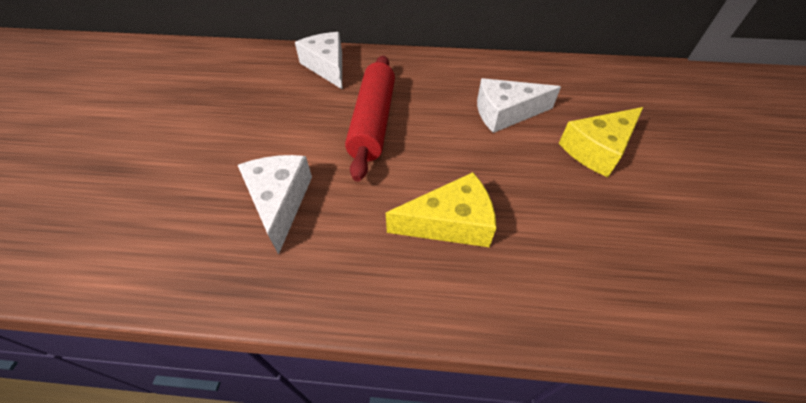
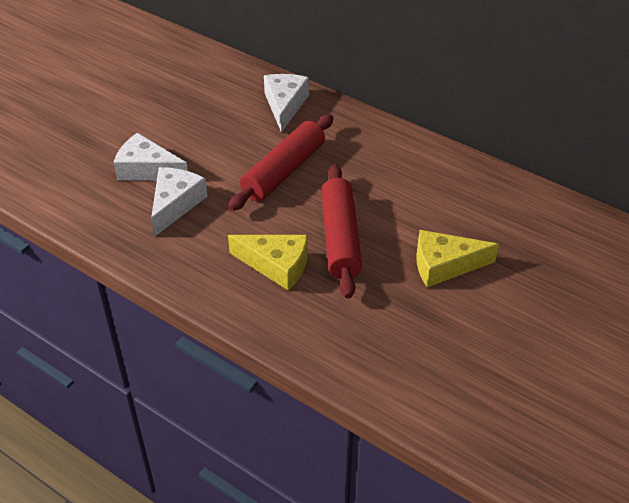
camera: 30 degrees right, 5 degrees down
white cheese [477,78,561,133] -> white cheese moved to [113,133,188,181]
none -> red rolling pin [321,164,362,299]

